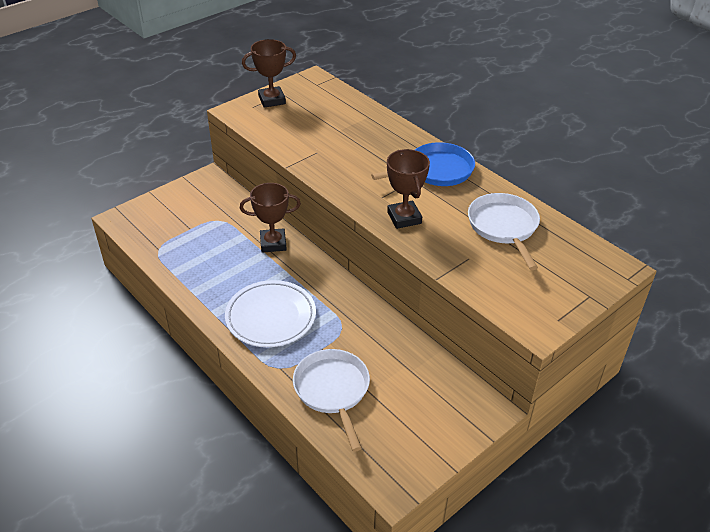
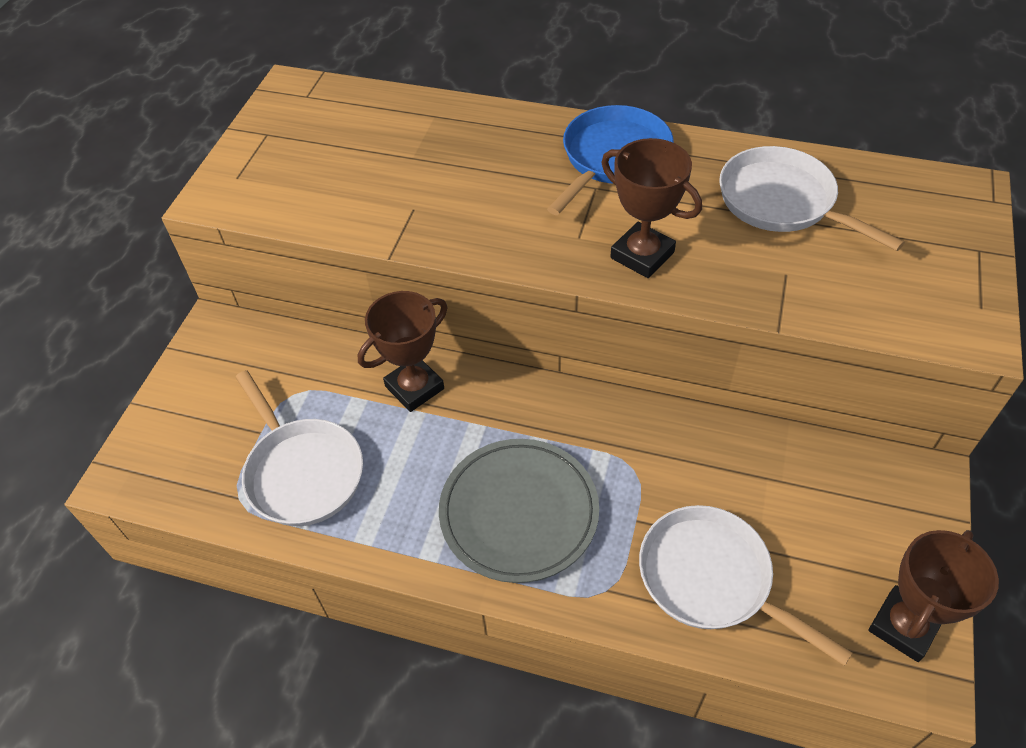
camera: 30 degrees left, 10 degrees up
white plate [225,280,316,347] -> grey plate [439,439,599,583]
brown trophy [242,39,296,108] -> brown trophy moved to [868,530,999,662]
none -> white pan [236,370,363,526]

